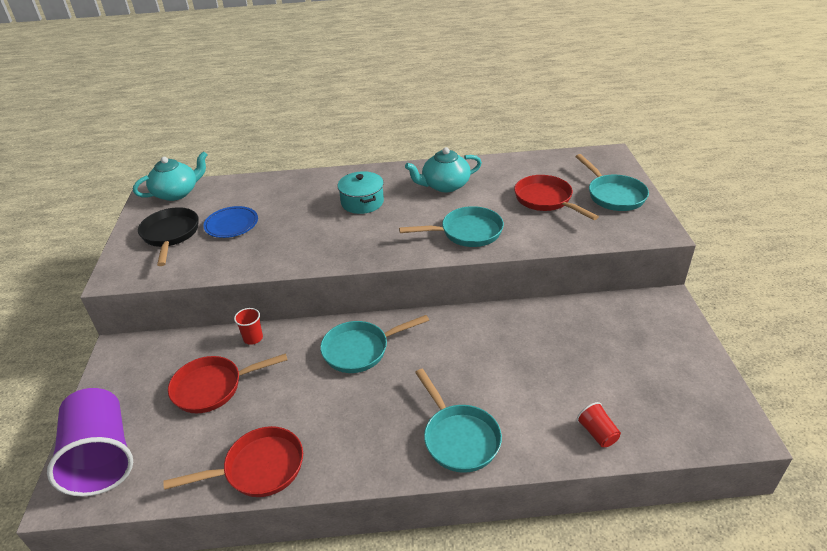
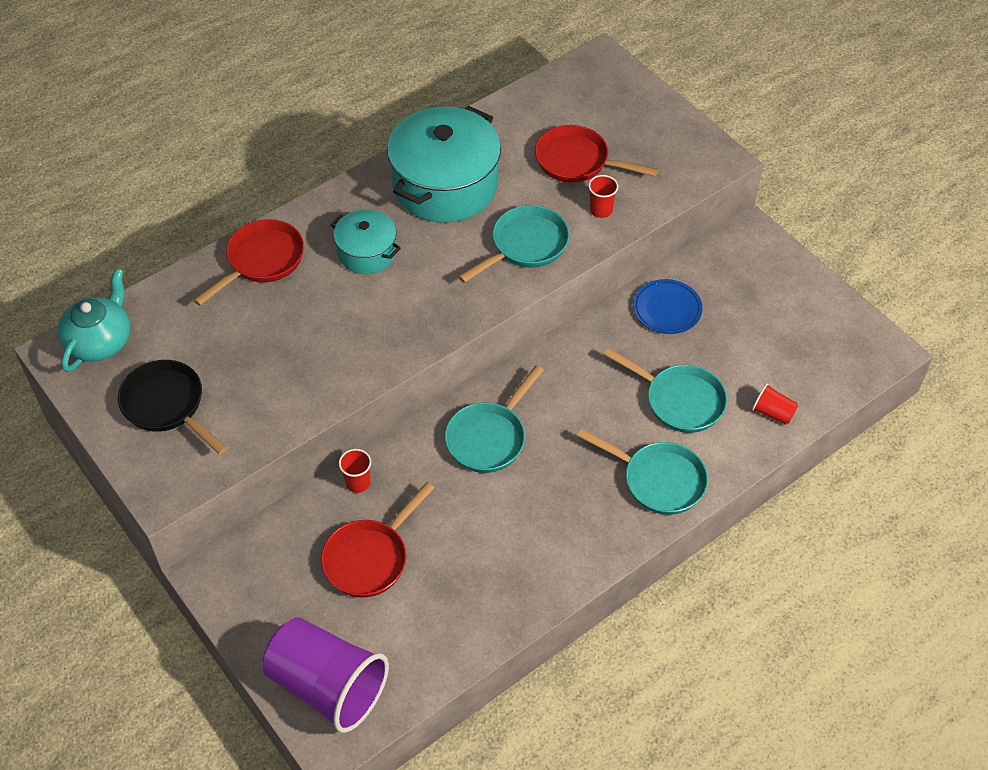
camera: 35 degrees left, 15 degrees up
red pan [163,426,303,497] -> red pan moved to [193,219,304,306]
blue plate [203,206,258,238] -> blue plate moved to [633,279,702,334]
turquoise teapot [405,147,482,192] -> turquoise pot [387,106,501,223]
turquoise pan [575,154,649,211] -> turquoise pan moved to [603,348,727,433]
none -> red cup [588,175,618,218]

